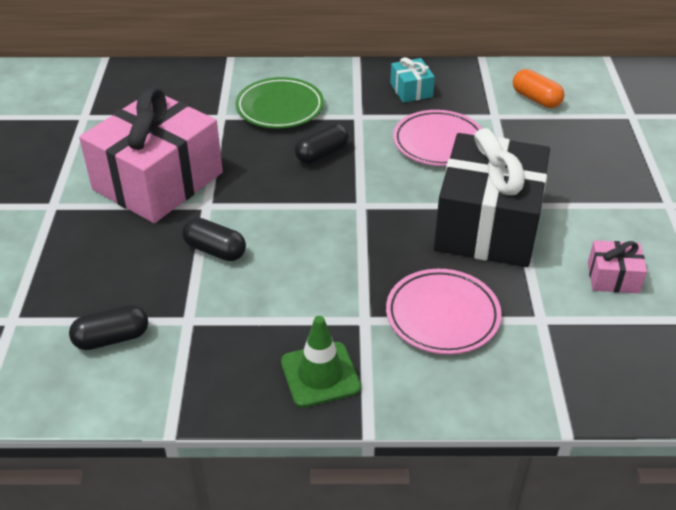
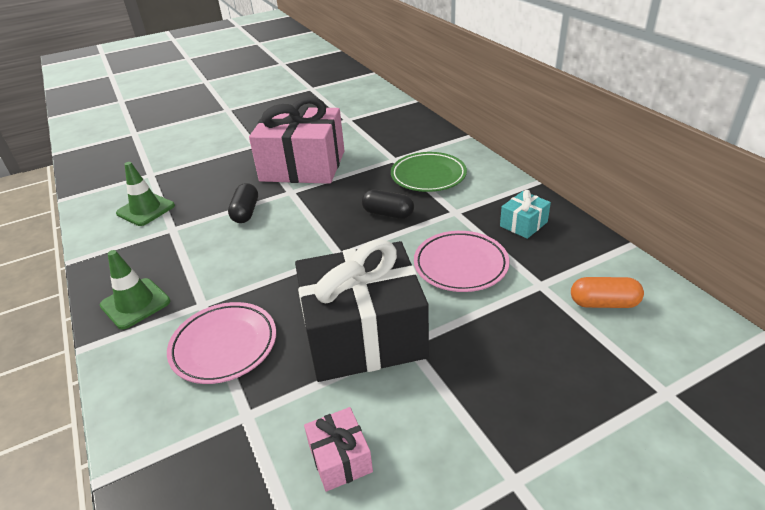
camera: 65 degrees right, 5 degrees down
black capsule [69,305,148,350] -> green traffic cone [116,162,175,226]
orange capsule [513,69,565,108] -> orange capsule turned 75 degrees clockwise [571,277,644,308]

